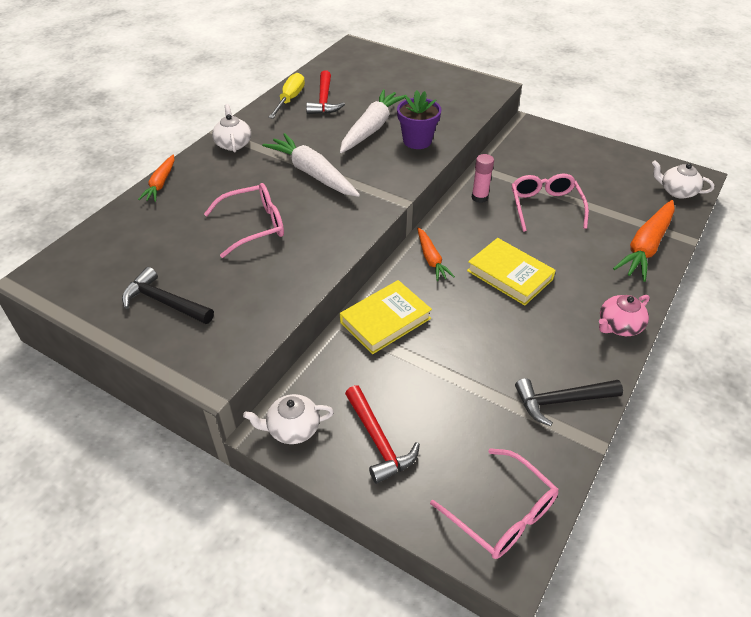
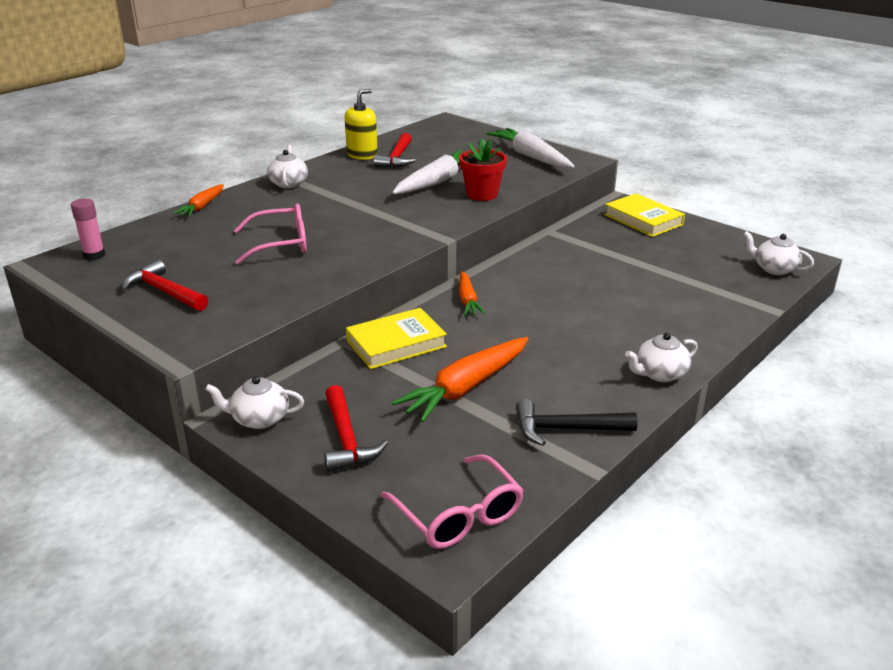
camera: 10 degrees right, 15 degrees down
black hammer [122,267,214,324] -> red hammer [122,259,208,311]
white carrot [262,133,360,197] -> white carrot moved to [486,128,574,168]
yellow screwdriver [268,73,305,119] -> yellow soap dispenser [345,89,378,160]
purple flower pot [397,90,441,149] -> red flower pot [459,139,507,201]
yellow book [467,238,556,306] -> yellow book moved to [604,193,685,237]
pink glue stick [472,154,494,203] -> pink glue stick moved to [71,198,105,261]
pink glasses [512,173,589,232] -> none
pink teapot [599,295,650,336] -> white teapot [625,333,698,382]
orange carrot [613,200,675,282] -> orange carrot moved to [392,337,528,422]

